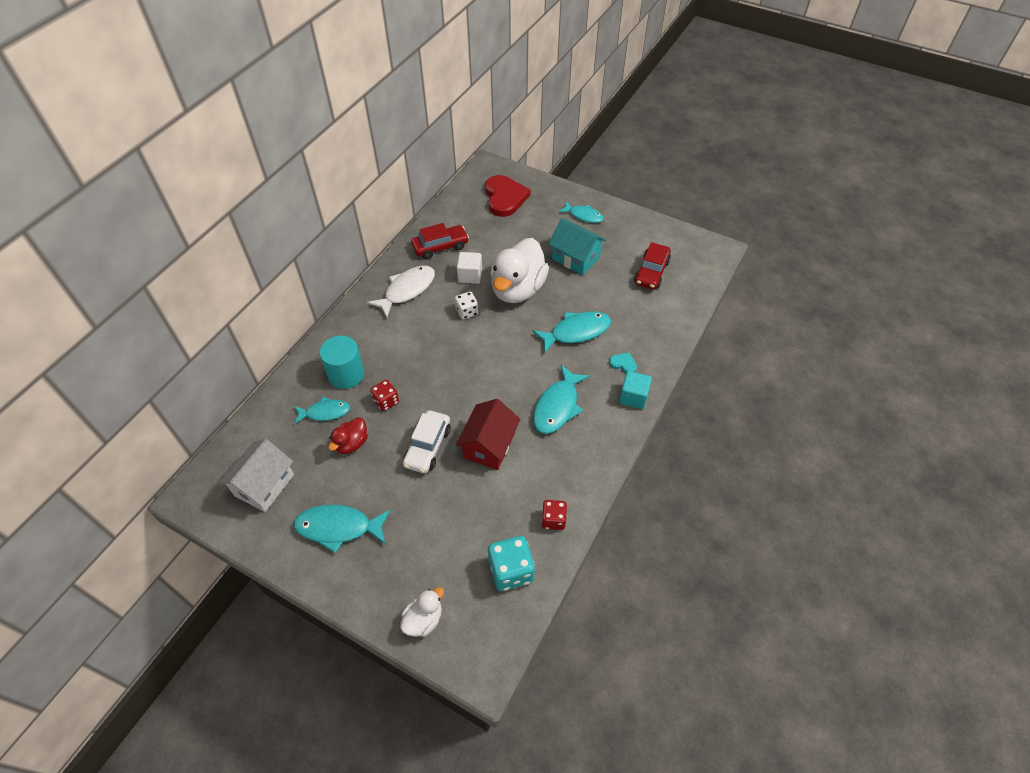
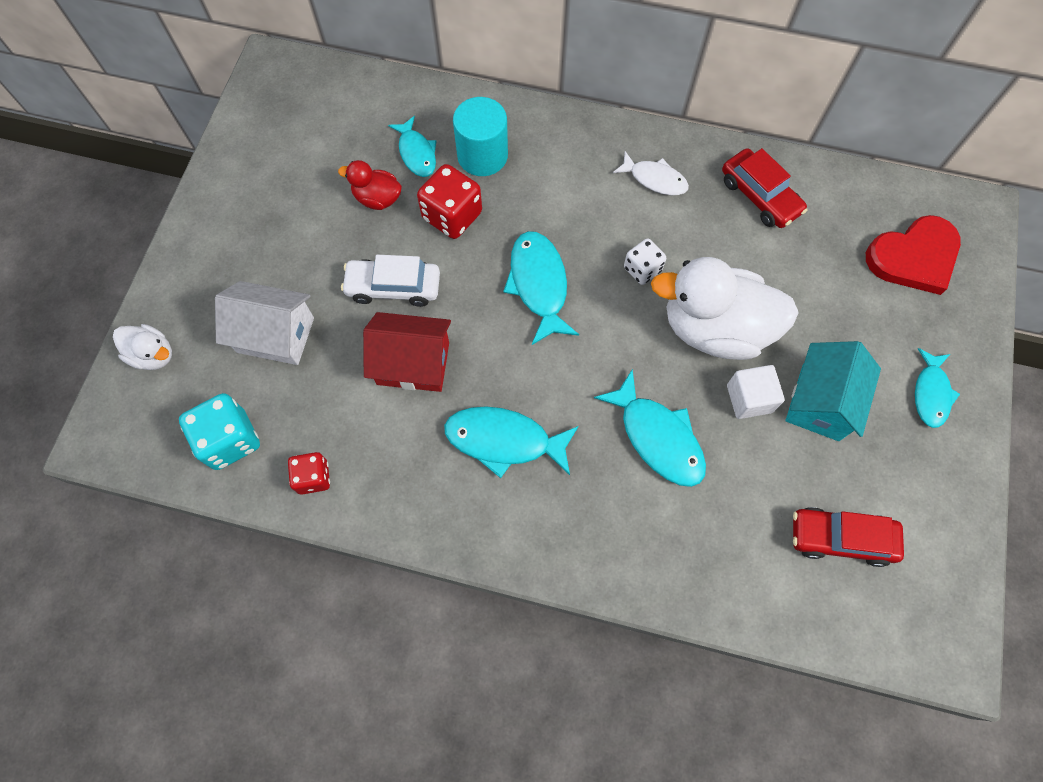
camera: 75 degrees right, 15 degrees up
white house [219,439,294,512] -> white house moved to [215,281,314,365]
turquoise fish [294,505,391,553] -> turquoise fish moved to [503,231,579,345]
white fish [367,266,435,318] -> white fish [613,151,689,195], size x0.65
red dice [370,380,399,411] -> red dice [417,164,482,239], size x1.61
white cube [457,252,482,284] -> white cube moved to [727,365,785,419]
turquoise heart [609,352,637,373] -> none
turquoise cube [619,371,652,409] -> none

